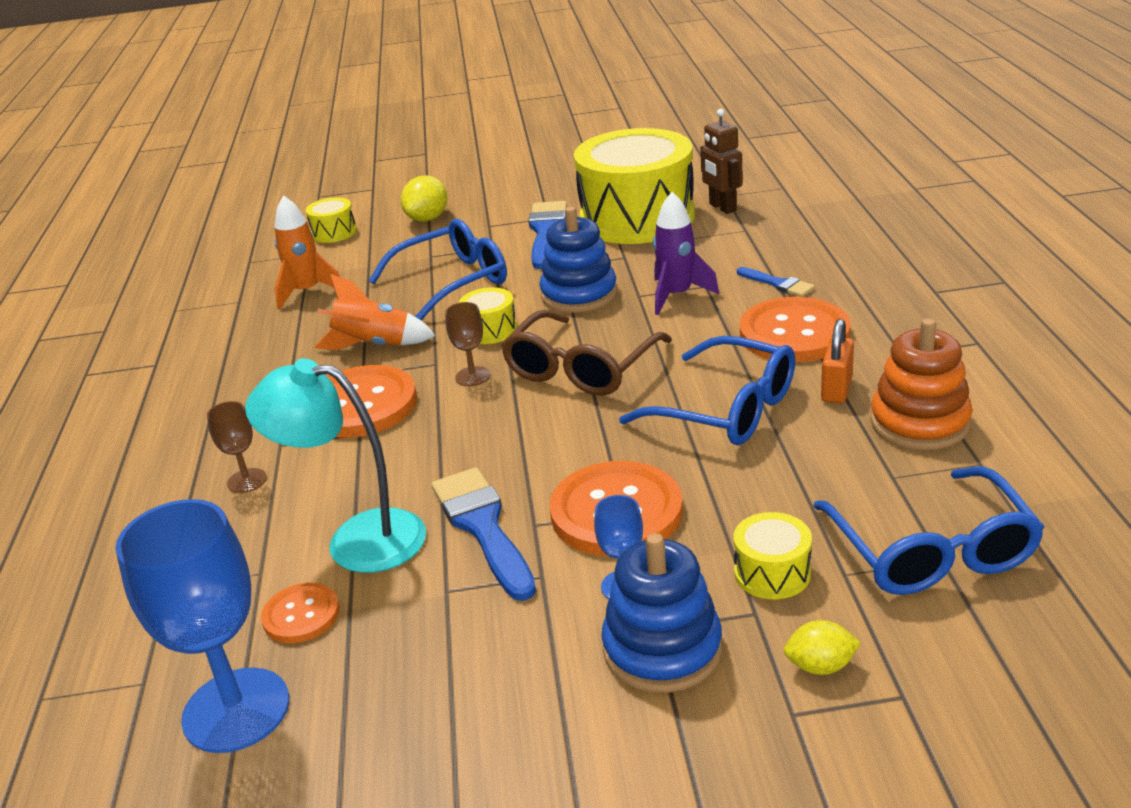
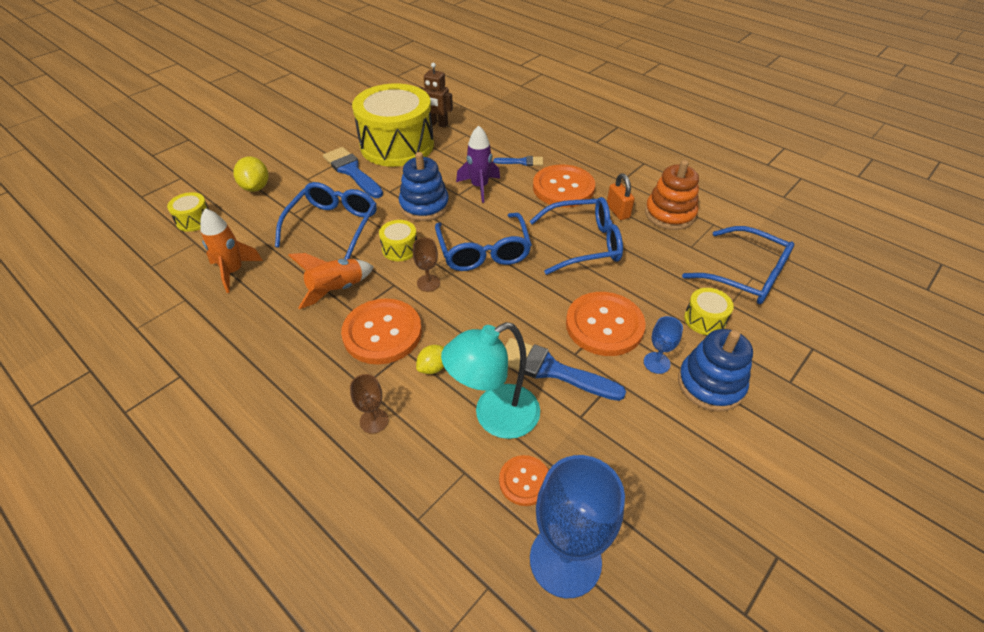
camera: 45 degrees left, 15 degrees up
brown glasses [501,310,672,396] -> blue glasses [435,213,532,271]
yellow lemon [784,620,861,675] -> yellow lemon moved to [416,345,444,374]

